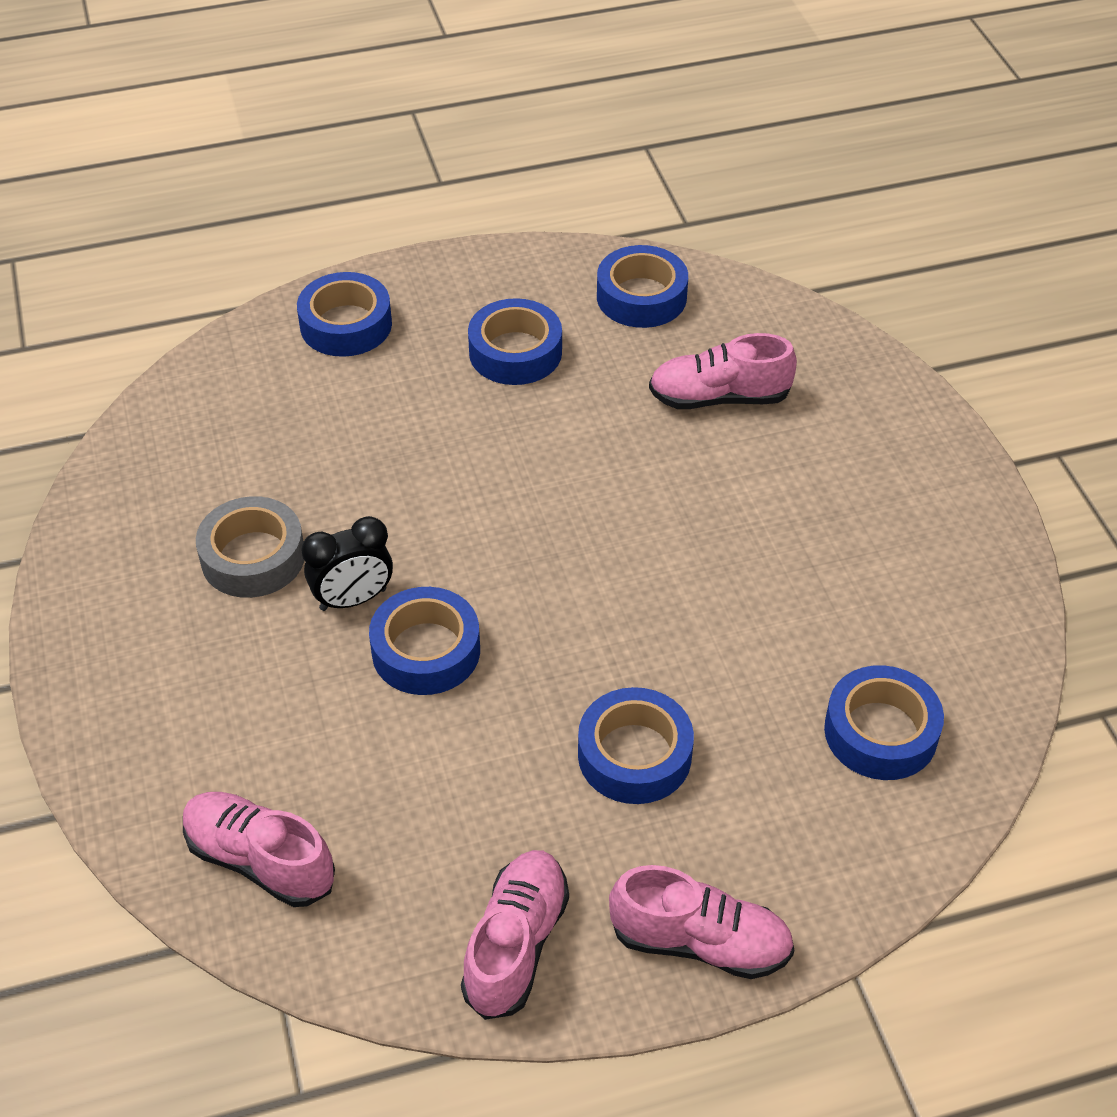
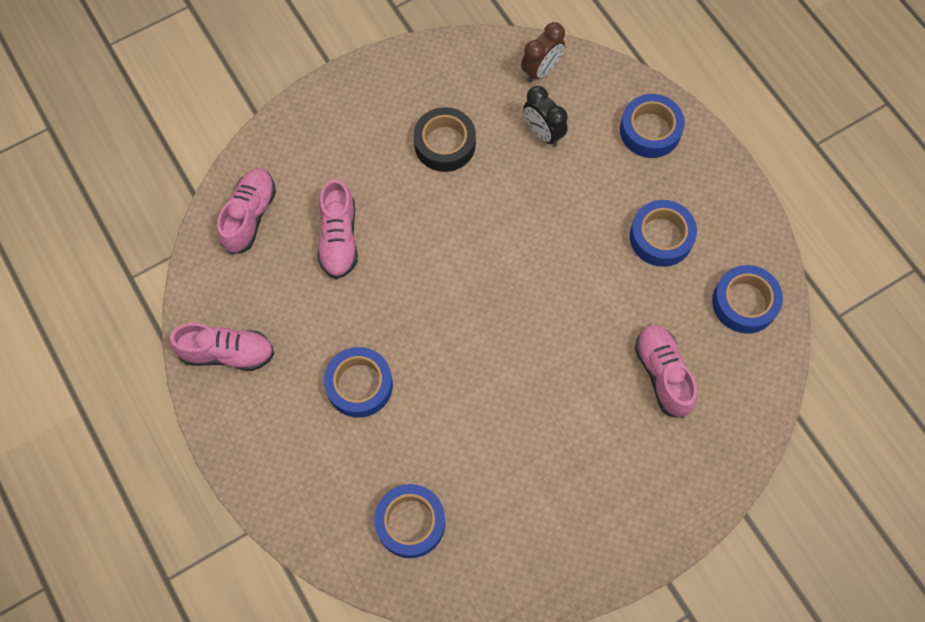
camera: 75 degrees right, 20 degrees up
grey tape [196,496,304,598] -> black tape [414,107,476,172]
black clock [301,516,393,611] -> black clock moved to [523,86,568,147]
blue tape [369,587,480,695] -> none
pink shoe [609,865,794,979] -> pink shoe moved to [318,179,358,279]
none -> brown clock [521,22,565,82]

